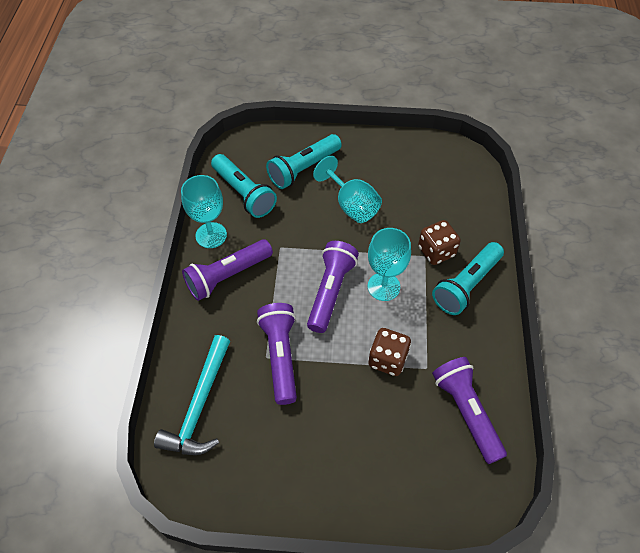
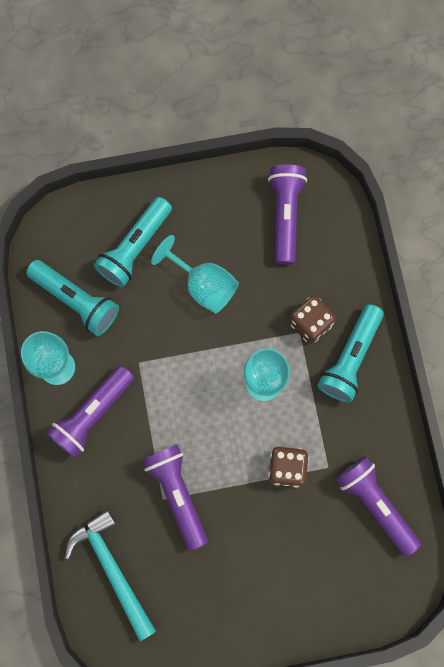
camera: 15 degrees left, 20 degrees up
turquoise hammer [154,335,230,455] -> turquoise hammer turned 150 degrees clockwise [65,509,156,641]
purple flashlight [307,241,359,333] -> purple flashlight moved to [268,164,307,265]

